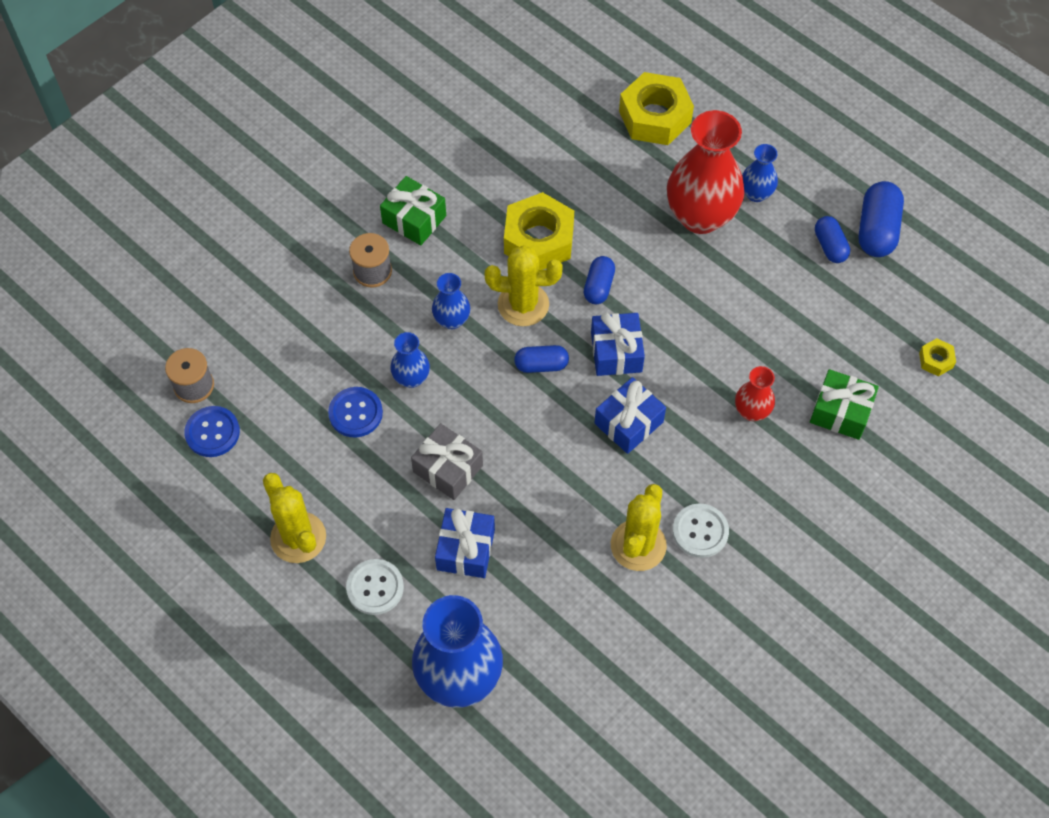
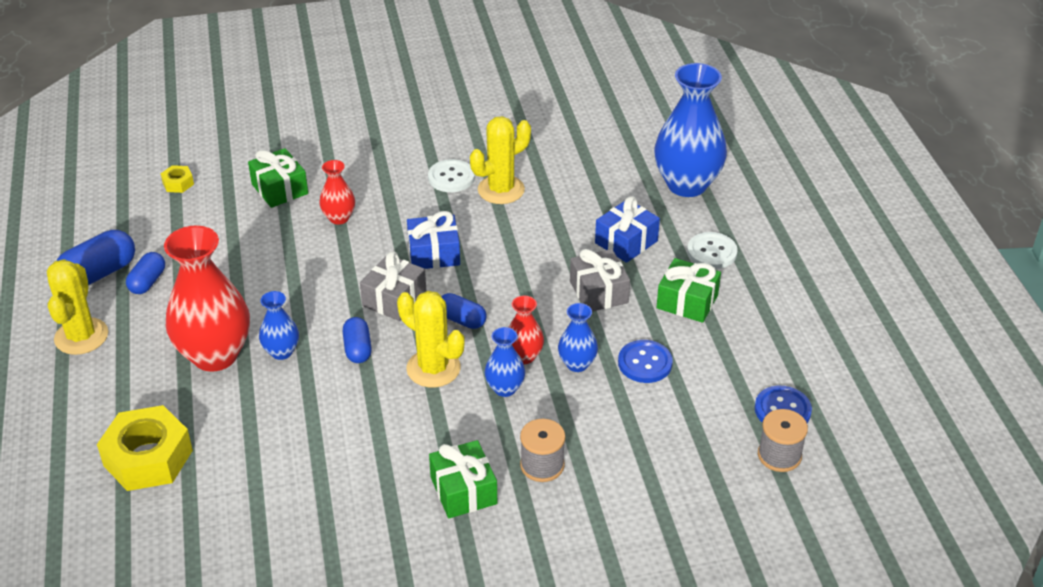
camera: 145 degrees left, 20 degrees down
yellow cactus [263,473,326,563] -> yellow cactus moved to [47,259,108,355]
yellow nut [504,192,574,270] -> none
blue capsule [584,256,615,304] -> blue capsule turned 60 degrees counterclockwise [342,317,372,363]
blue gift [591,313,645,376] -> grey gift [360,251,426,321]
blue vase [742,144,778,202] -> blue vase moved to [259,291,299,360]
none -> red vase [508,296,544,364]
none -> green gift [656,258,721,323]

